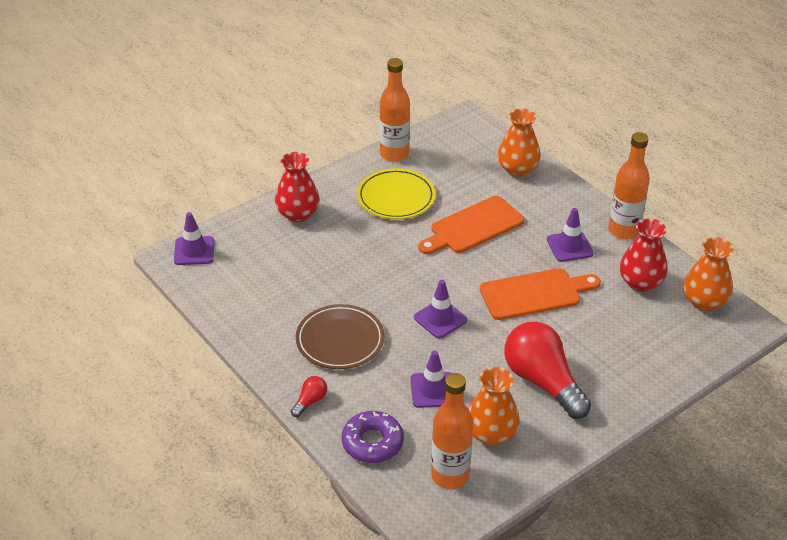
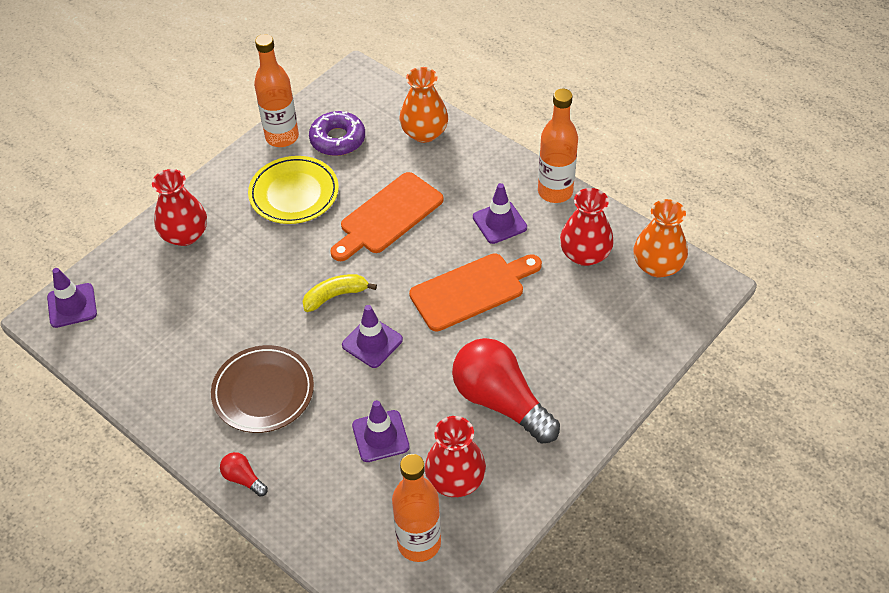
camera: 10 degrees left, 10 degrees up
red light bulb [291,376,327,417] -> red light bulb turned 75 degrees counterclockwise [220,452,268,497]
purple donut [342,411,404,463] -> purple donut moved to [309,111,365,156]
orange vase [468,367,520,446] -> red vase [425,416,486,497]
none -> yellow banana [302,274,377,312]

